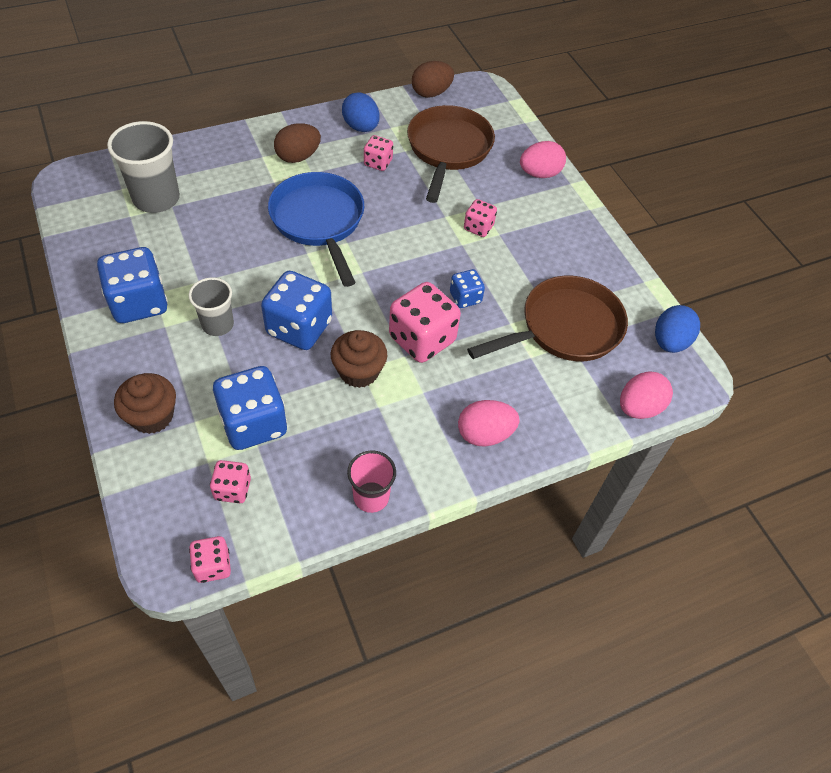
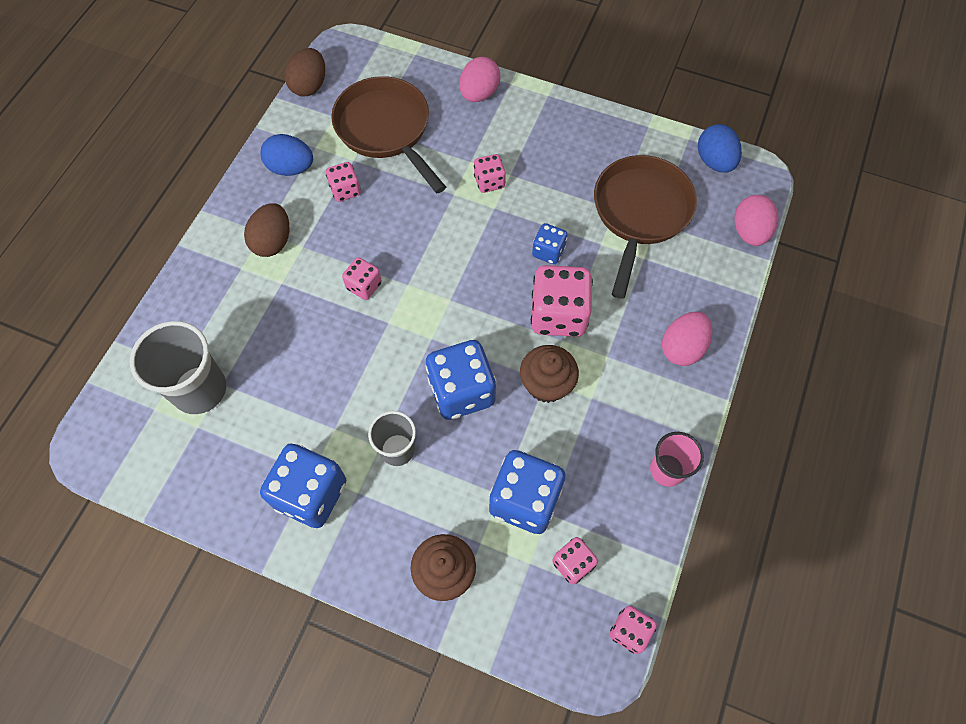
camera: 40 degrees left, 10 degrees up
blue pan [268,172,364,287] -> pink dice [342,257,382,300]

